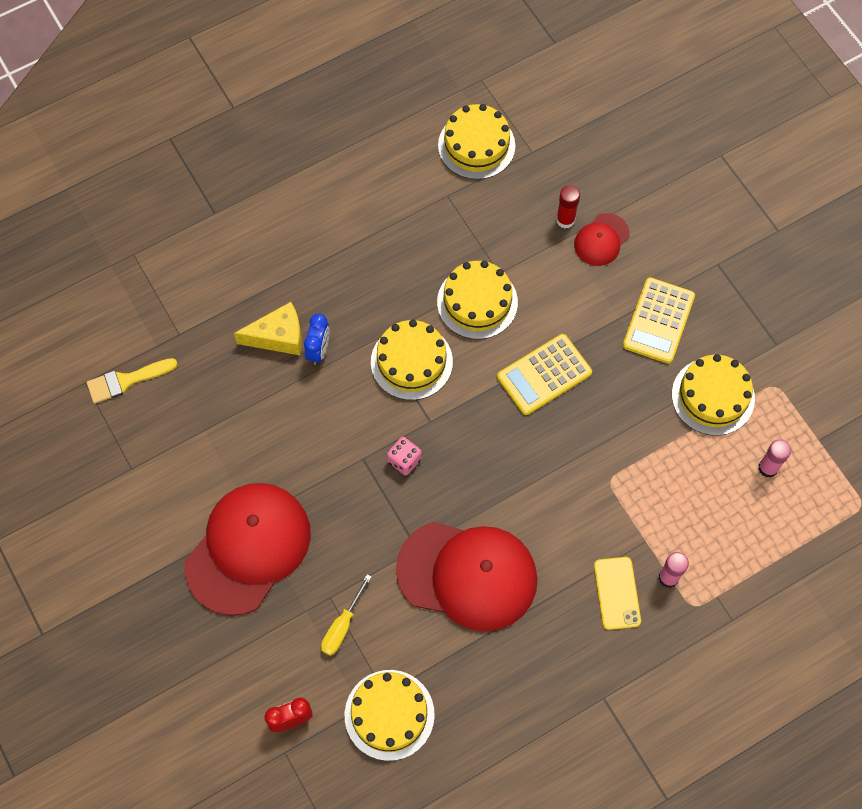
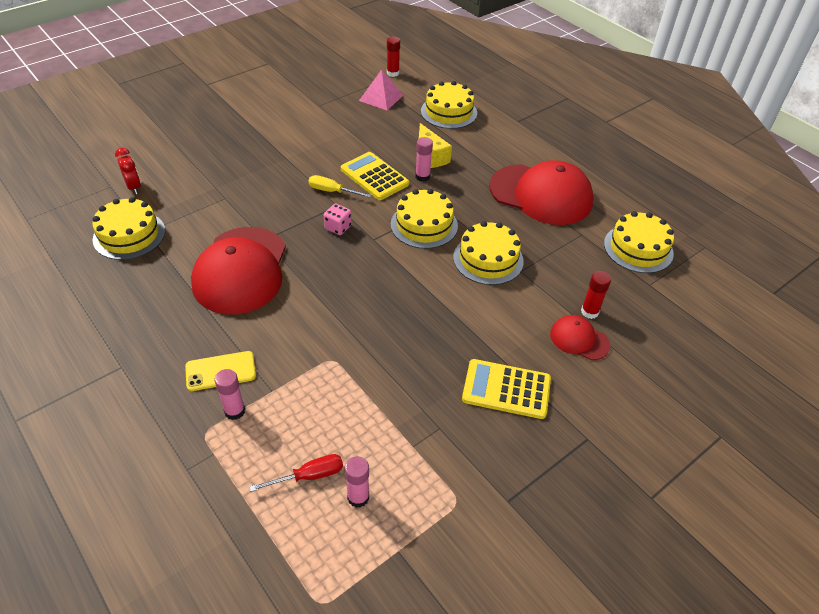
camera: 80 degrees right, 20 degrees down
yellow brush [87,358,178,404] -> pink pyramid [359,70,403,110]
red cap [185,483,311,616] -> red cap moved to [489,160,594,225]
blue clock [304,314,330,365] -> pink glue stick [415,137,433,182]
yellow screwdriver [321,574,372,656] -> yellow screwdriver moved to [308,175,371,198]
yellow calculator [497,334,592,415] -> yellow calculator moved to [341,152,409,200]
yellow cake [672,354,755,436] -> yellow cake moved to [421,81,477,129]
none -> red screwdriver [249,454,343,492]
none -> red glue stick [387,36,400,77]

